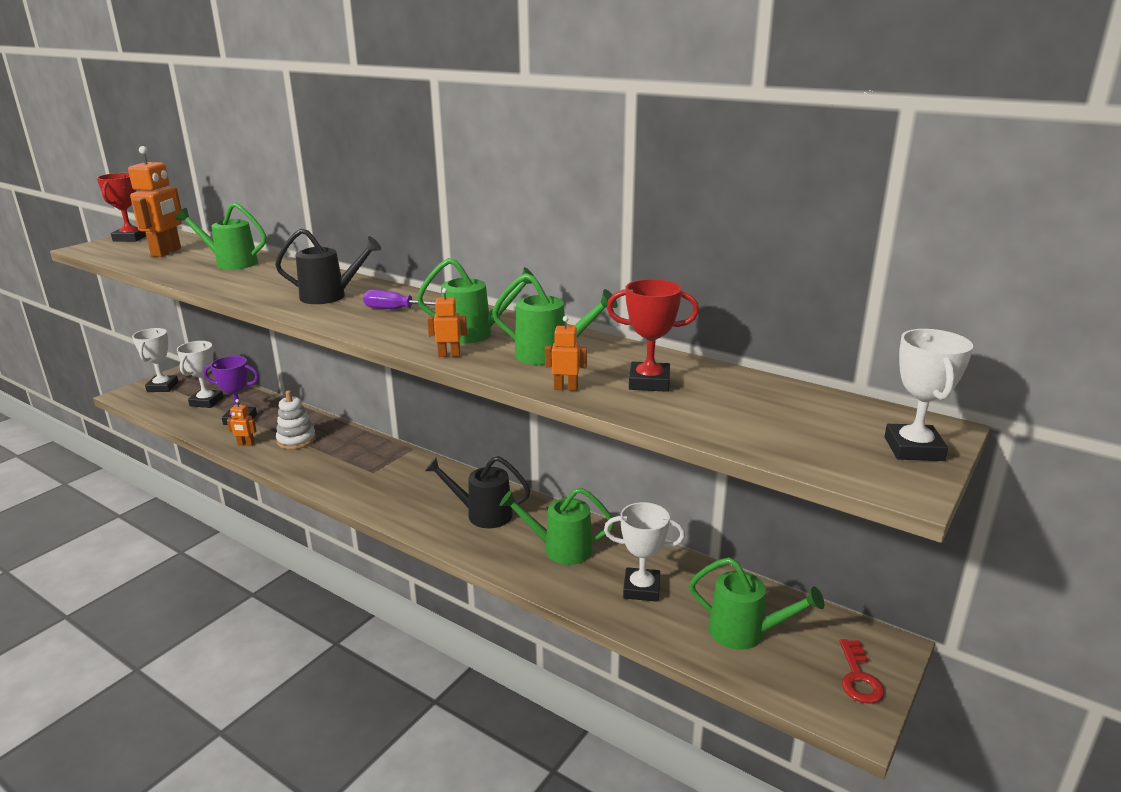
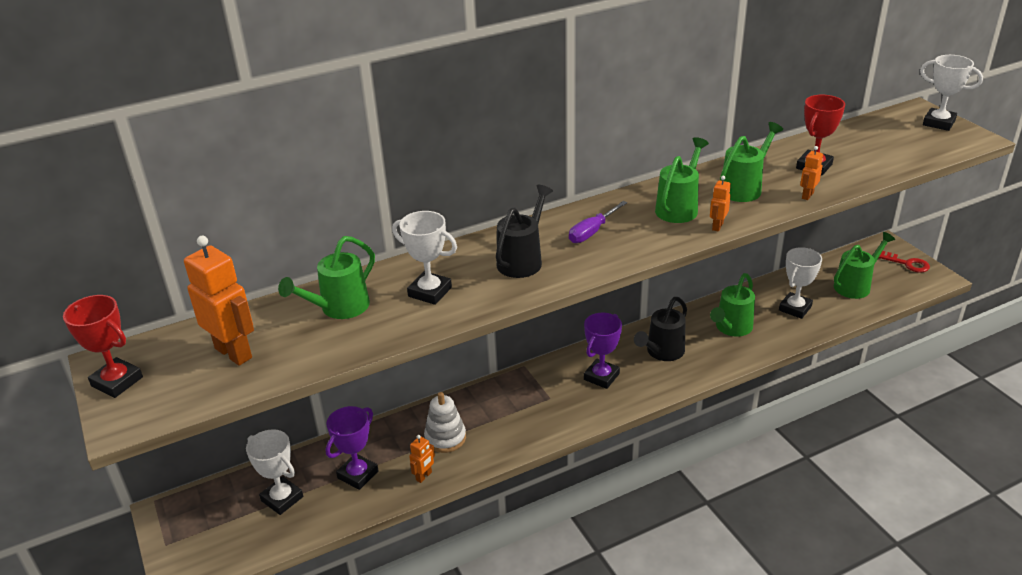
camera: 60 degrees left, 10 degrees up
white trophy [132,328,178,392] -> white trophy moved to [392,211,457,305]
none -> purple trophy [584,313,622,389]

